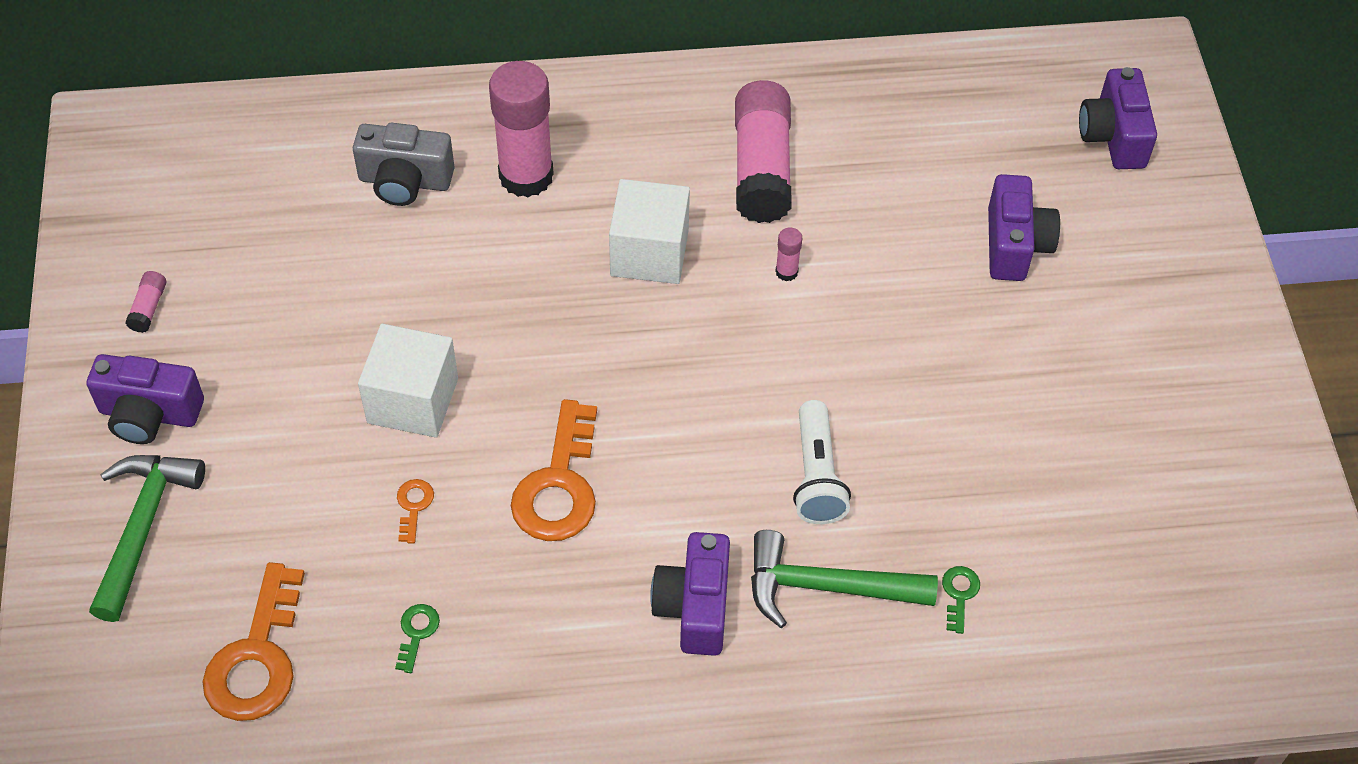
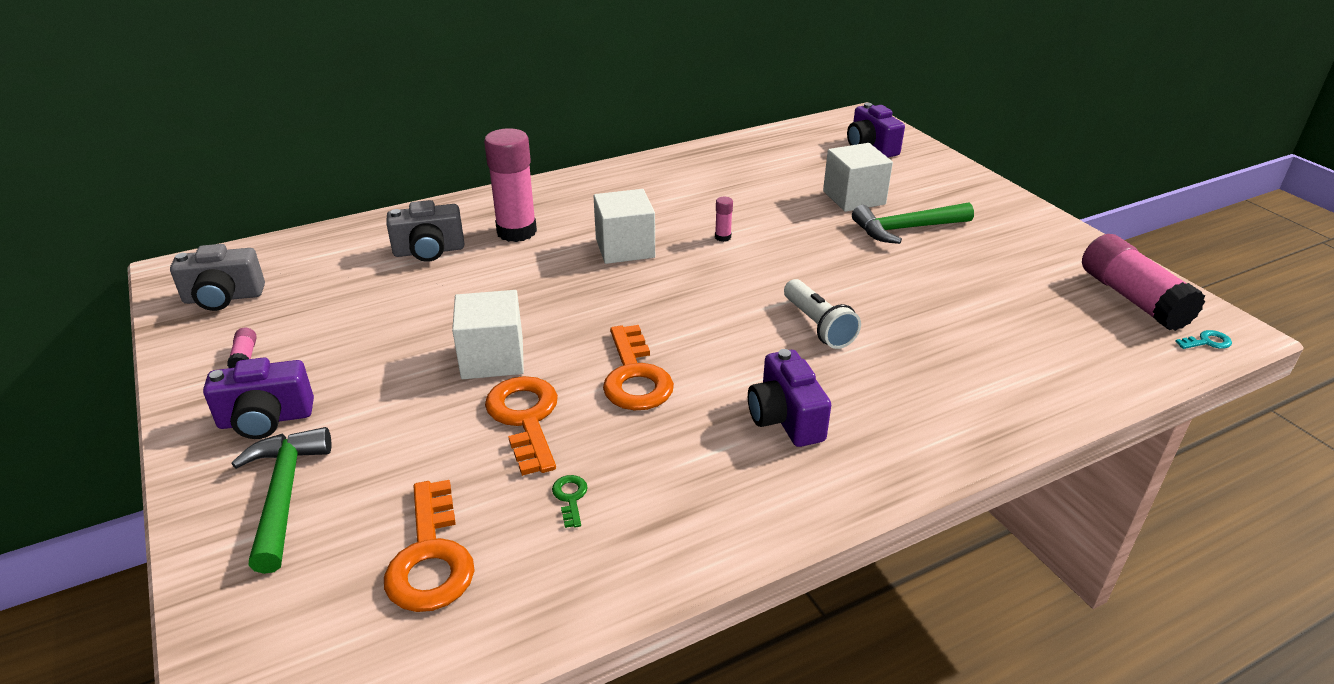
camera: 20 degrees left, 20 degrees down
orange key [397,479,434,543] -> orange key [485,376,558,476], size x2.27
pink glue stick [735,80,792,223] -> pink glue stick moved to [1082,234,1205,331]
green hammer [751,530,938,628] -> green hammer moved to [852,202,974,244]
green key [942,566,980,634] -> none
purple camera [988,174,1060,281] -> white cube [823,143,893,212]
none -> grey camera [170,244,265,311]
none -> turquoise key [1175,330,1232,349]

